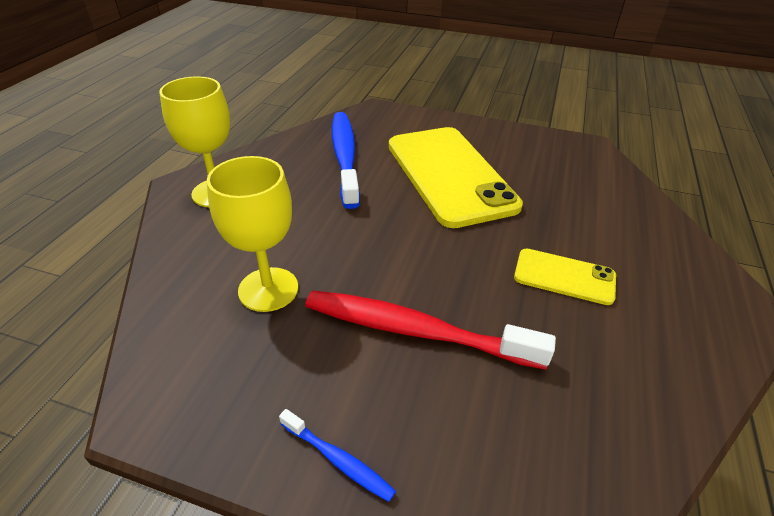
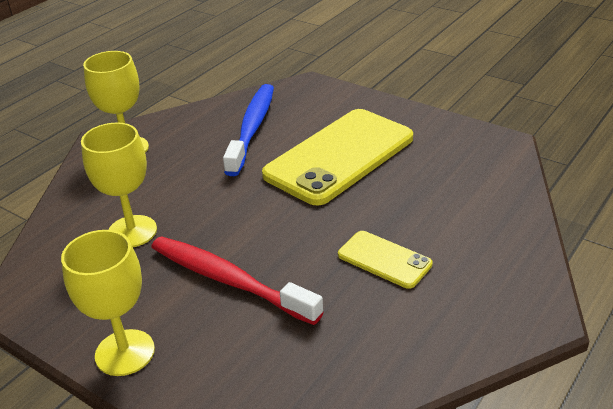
camera: 20 degrees right, 5 degrees down
blue toothbrush [279,409,396,502] -> yellow goblet [61,230,155,376]
yellow phone [389,127,523,228] -> yellow phone turned 45 degrees clockwise [262,109,413,205]

